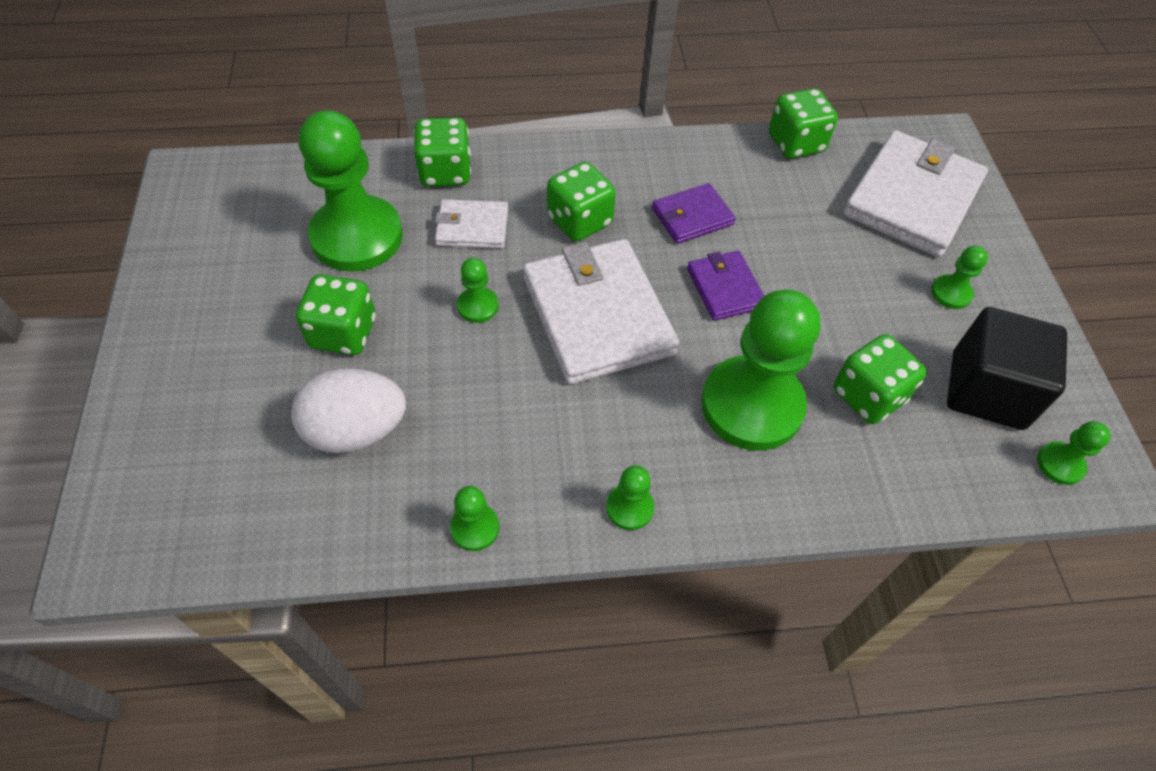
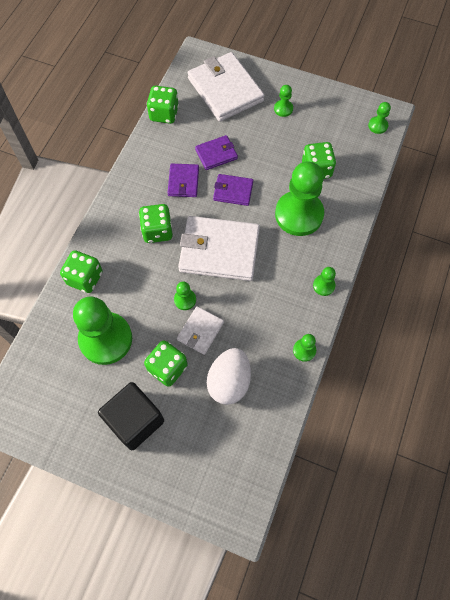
camera: 60 degrees left, 10 degrees up
white wallet [435,199,508,249] -> white wallet moved to [177,306,224,355]
black cube [947,307,1067,430] -> black cube moved to [98,382,164,450]
none -> purple wallet [195,135,238,170]

